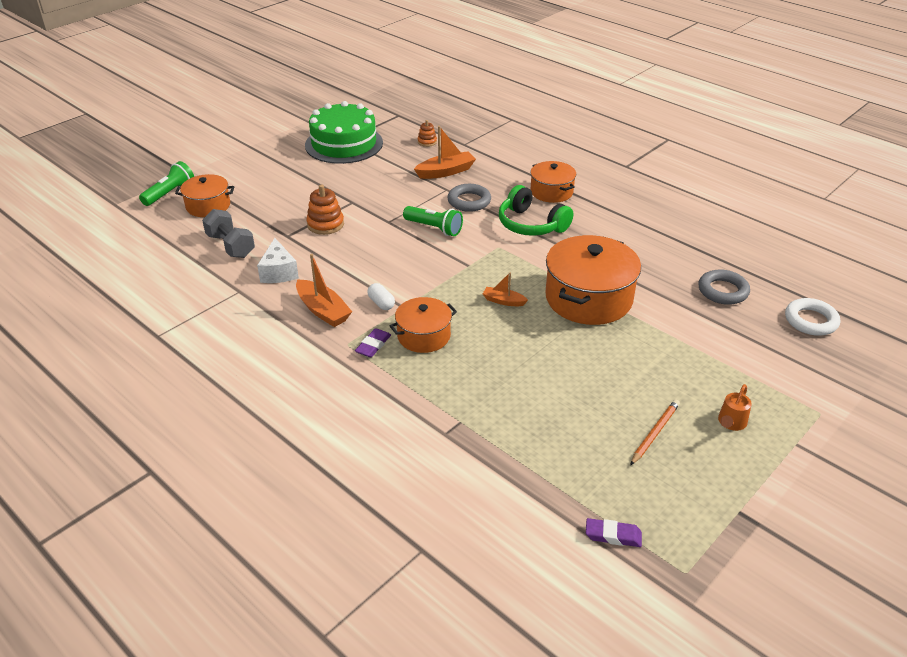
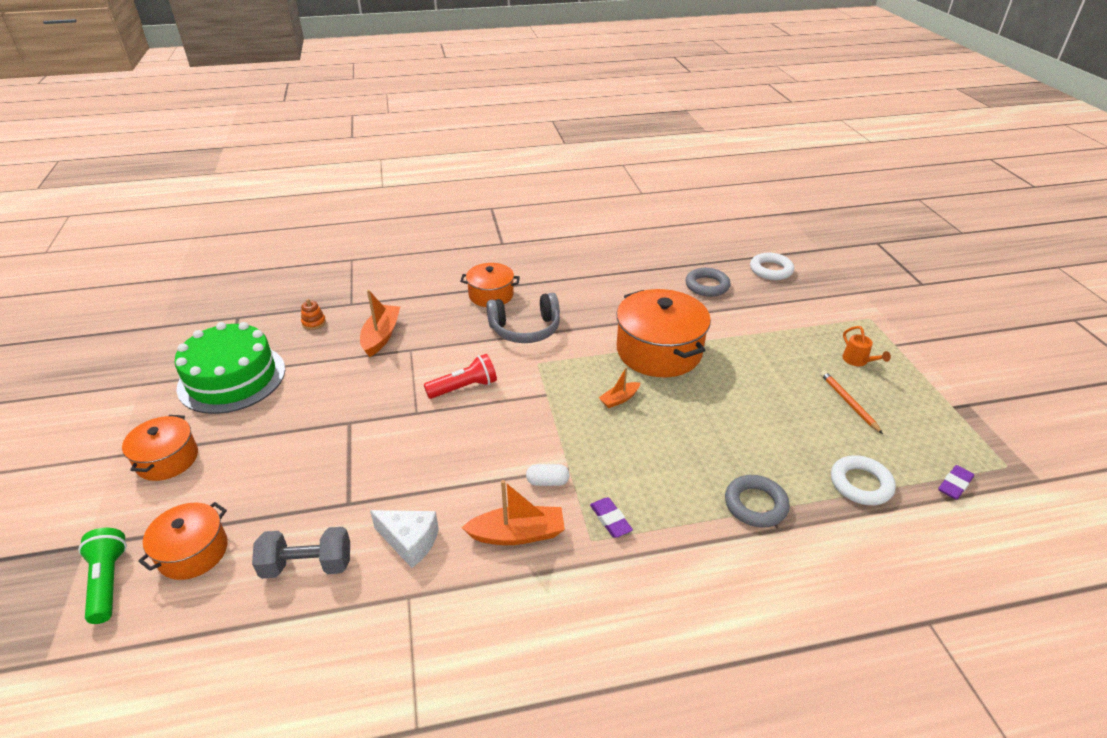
camera: 55 degrees left, 0 degrees up
orange stacking toy [306,185,344,235] -> none
orange pot [389,297,457,353] -> orange pot moved to [122,415,198,481]
green flashlight [403,206,463,236] -> red flashlight [424,354,497,399]
grey ring [447,184,491,212] -> grey ring moved to [725,475,790,528]
green headphones [499,185,573,236] -> grey headphones [487,293,560,343]
none -> white ring [831,455,896,506]

